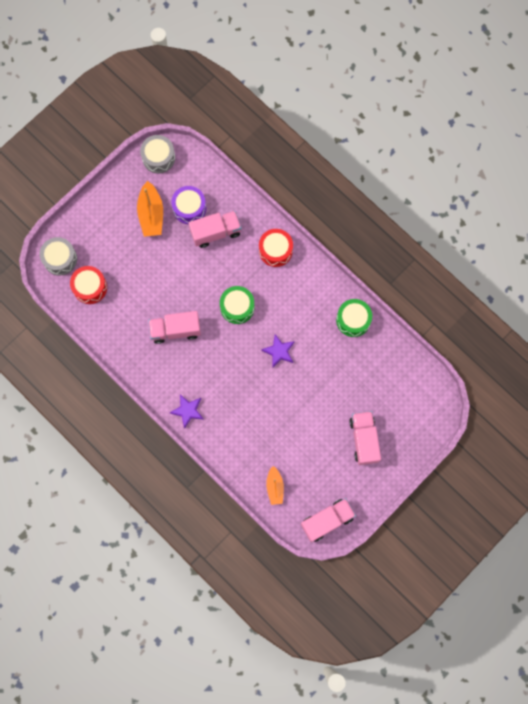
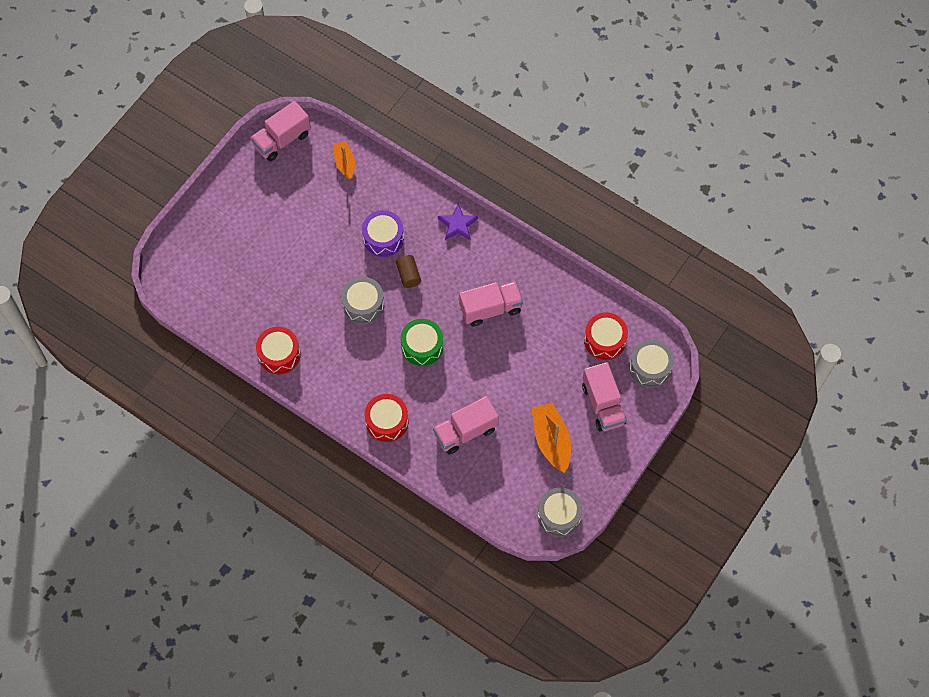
camera: 170 degrees right, 10 degrees down
purple drum [171,186,206,224] -> purple drum moved to [362,210,404,257]
purple star [261,334,295,367] -> grey drum [341,277,384,324]
green drum [336,299,372,337] -> red drum [256,327,301,374]
pink truck [349,411,381,465] -> pink truck moved to [582,362,627,432]
none -> brown cylinder [396,255,421,288]

